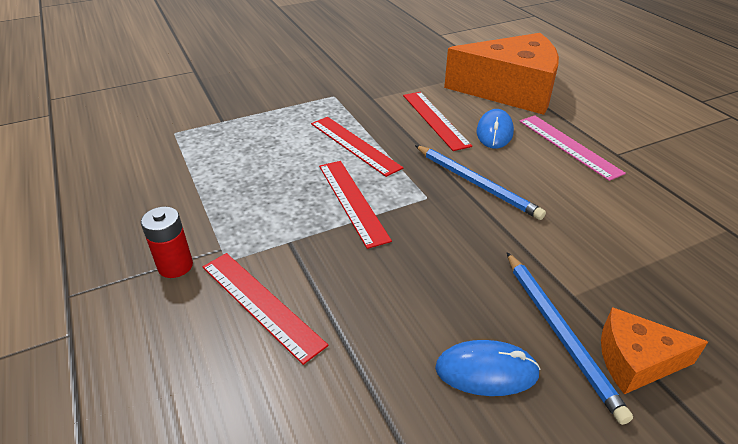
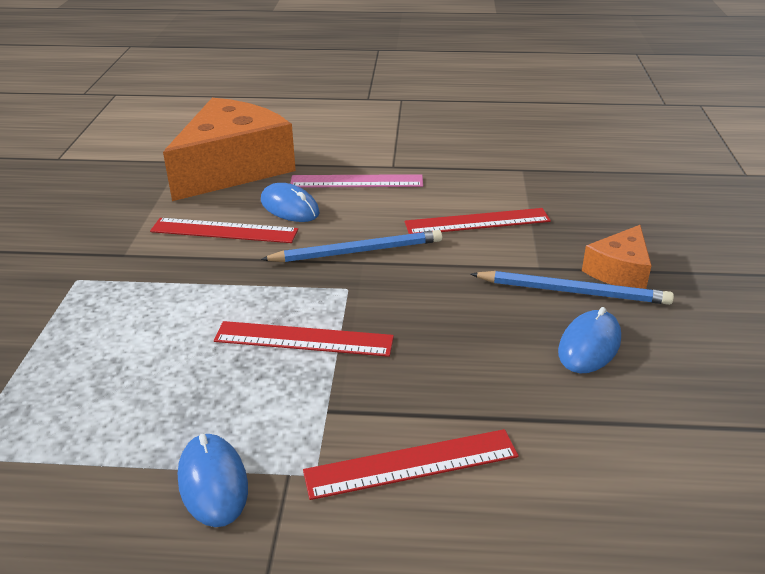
camera: 60 degrees left, 5 degrees down
red battery [141,207,193,278] -> none
red ruler [311,117,403,177] -> red ruler moved to [405,208,551,234]
none -> blue mouse [178,434,248,527]

